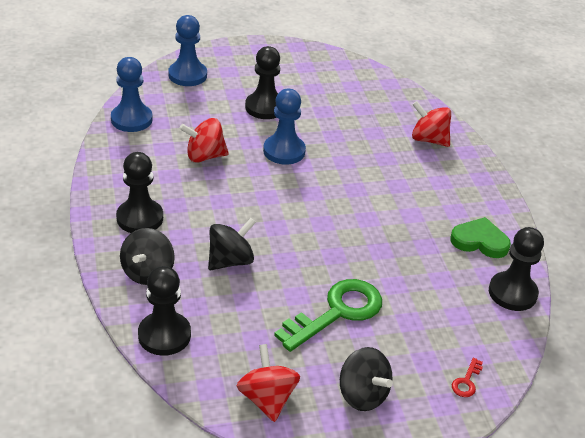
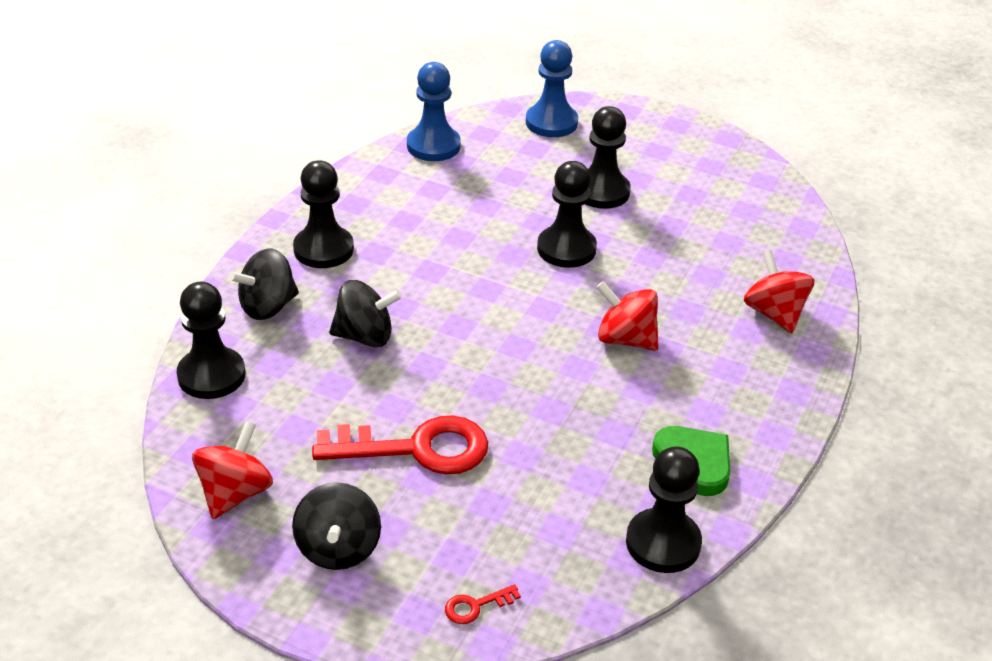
camera: 40 degrees right, 0 degrees up
red spinning top [179,118,229,163] -> red spinning top moved to [596,281,659,351]
blue pawn [263,89,306,165] -> black pawn [537,161,597,268]
green key [274,279,382,352] -> red key [312,415,488,474]

